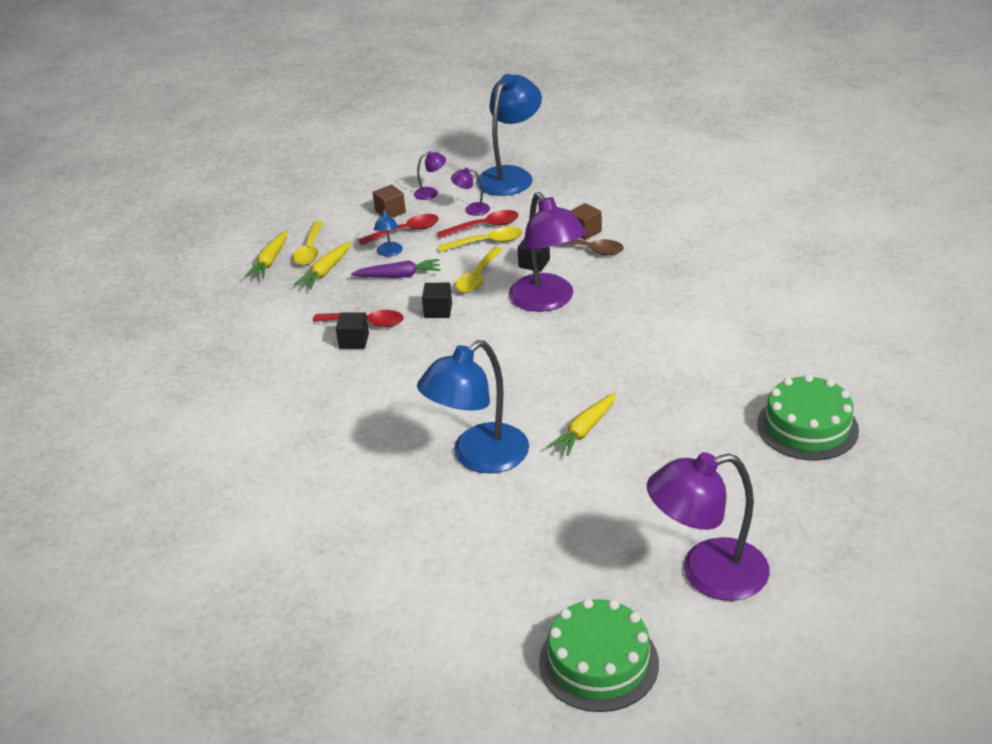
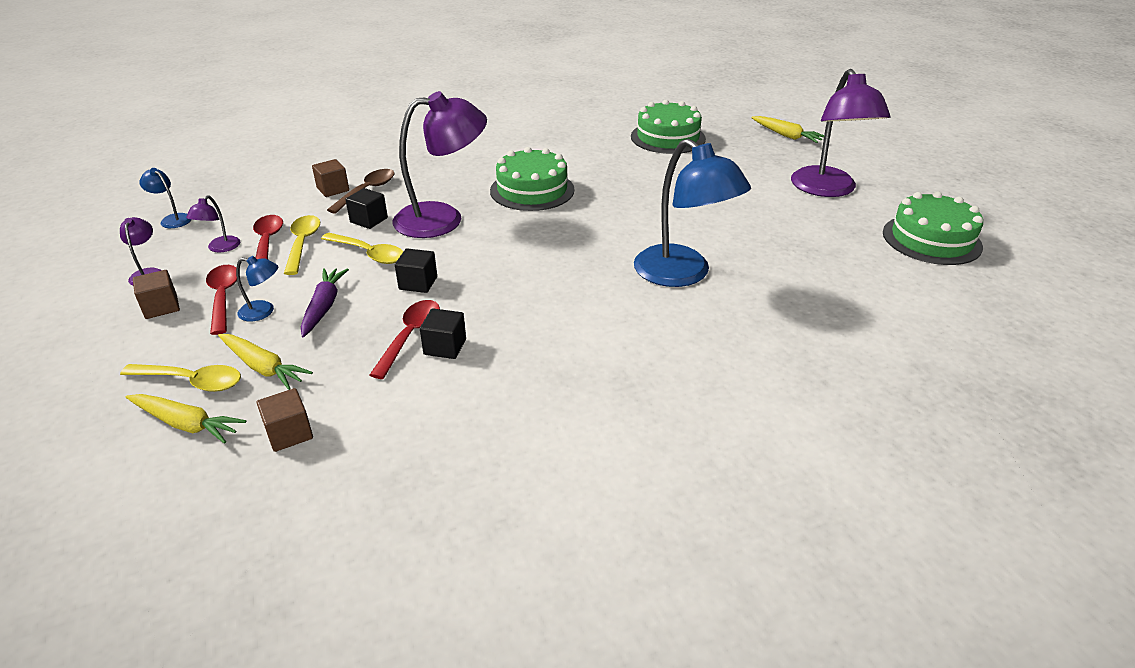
camera: 85 degrees left, 0 degrees up
blue lamp [476,74,542,196] -> blue lamp [139,168,192,228], size x0.43
yellow carrot [547,392,617,456] -> yellow carrot moved to [751,116,824,143]
none -> brown cube [257,388,313,452]
none -> green cake [490,147,574,211]

